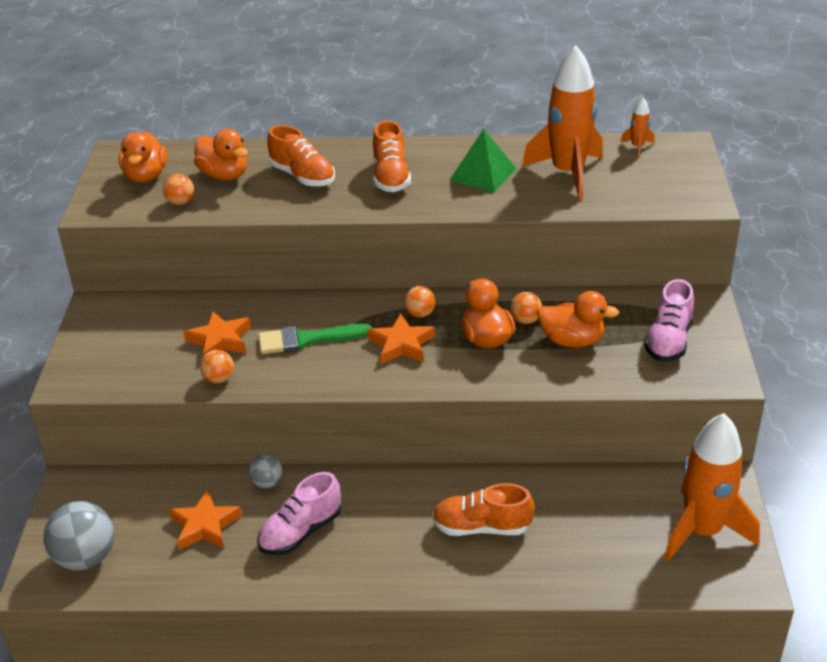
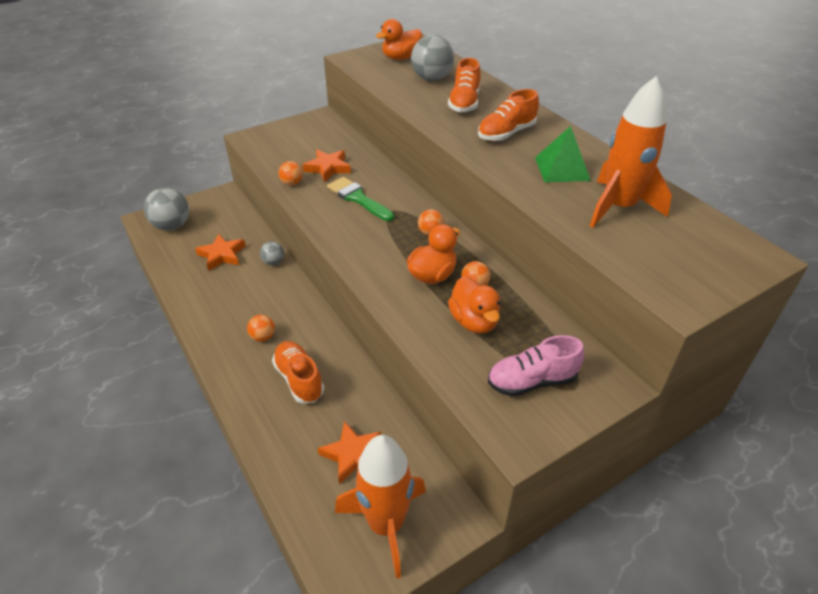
camera: 55 degrees right, 5 degrees up
orange ball [163,174,194,205] -> orange ball moved to [247,315,275,342]
orange duck [194,129,248,181] -> grey ball [411,35,454,81]
pink shoe [257,472,341,555] -> none
orange star [367,313,435,364] -> orange star moved to [317,421,381,484]
orange rocket [621,98,655,157] -> none

